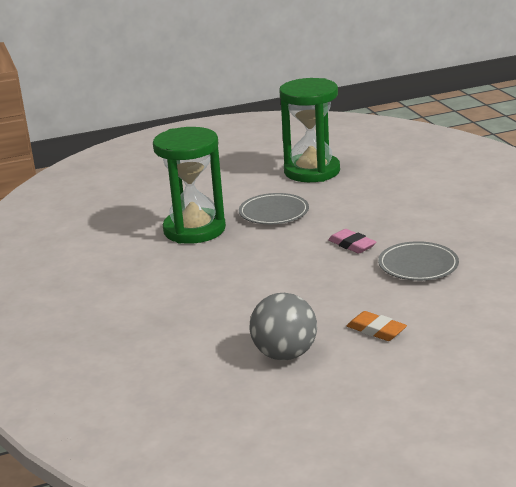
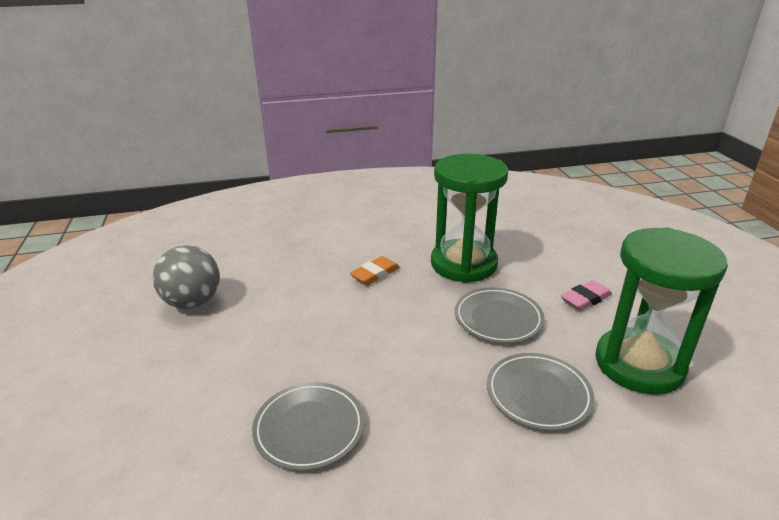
camera: 95 degrees right, 5 degrees up
pink eraser [328,229,376,254] -> pink eraser moved to [561,280,612,311]
orange eraser [347,311,407,341] -> orange eraser moved to [350,256,400,285]
none -> grey plate [487,353,595,431]

